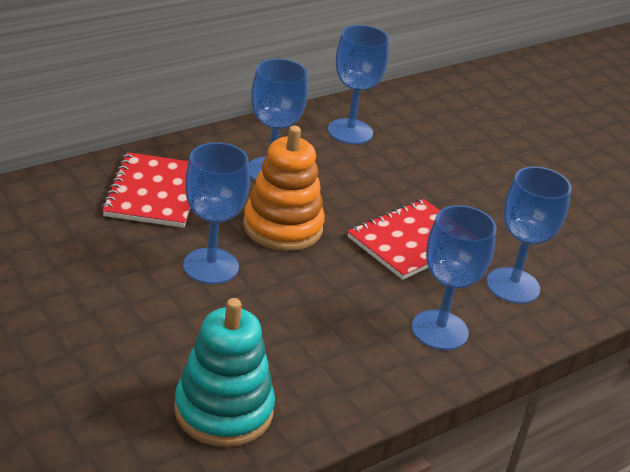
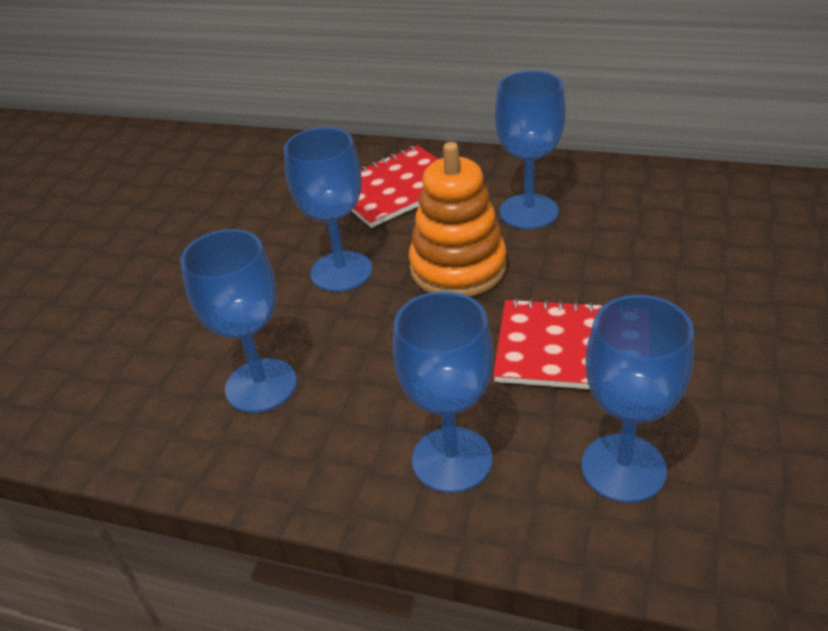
camera: 60 degrees right, 5 degrees up
turquoise stacking toy [174,298,275,447] -> none
blue goblet [328,25,389,144] -> blue goblet moved to [180,229,297,413]

